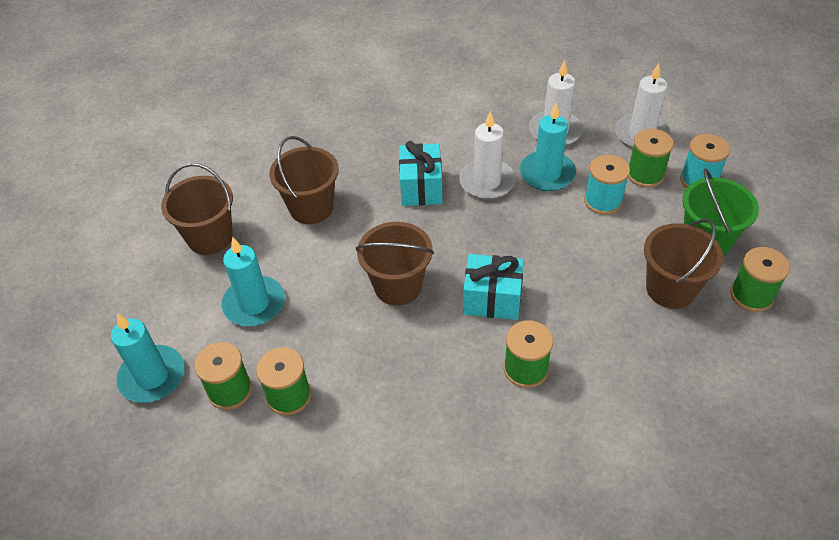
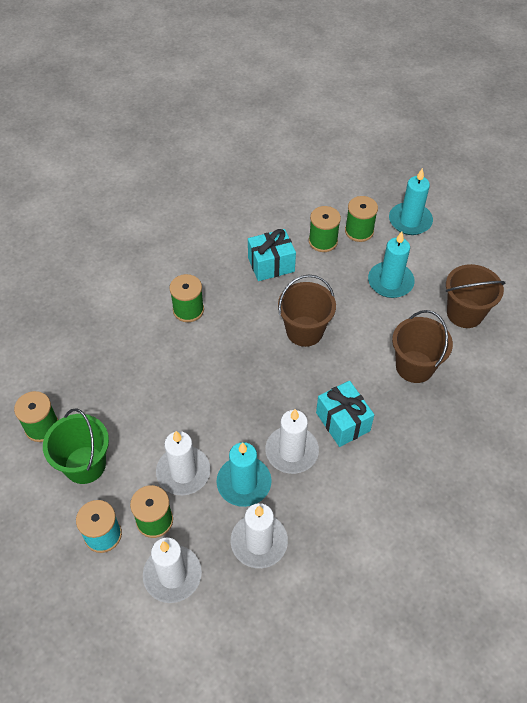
camera: 150 degrees right, 5 degrees up
turquoise gift [463,254,524,320] -> turquoise gift moved to [248,229,296,281]
turquoise spool [584,155,630,215] -> white candle [156,431,211,495]
brown bucket [644,219,723,309] -> none

